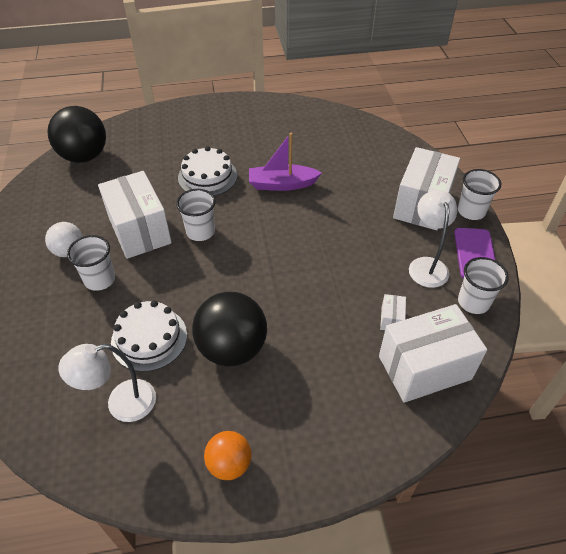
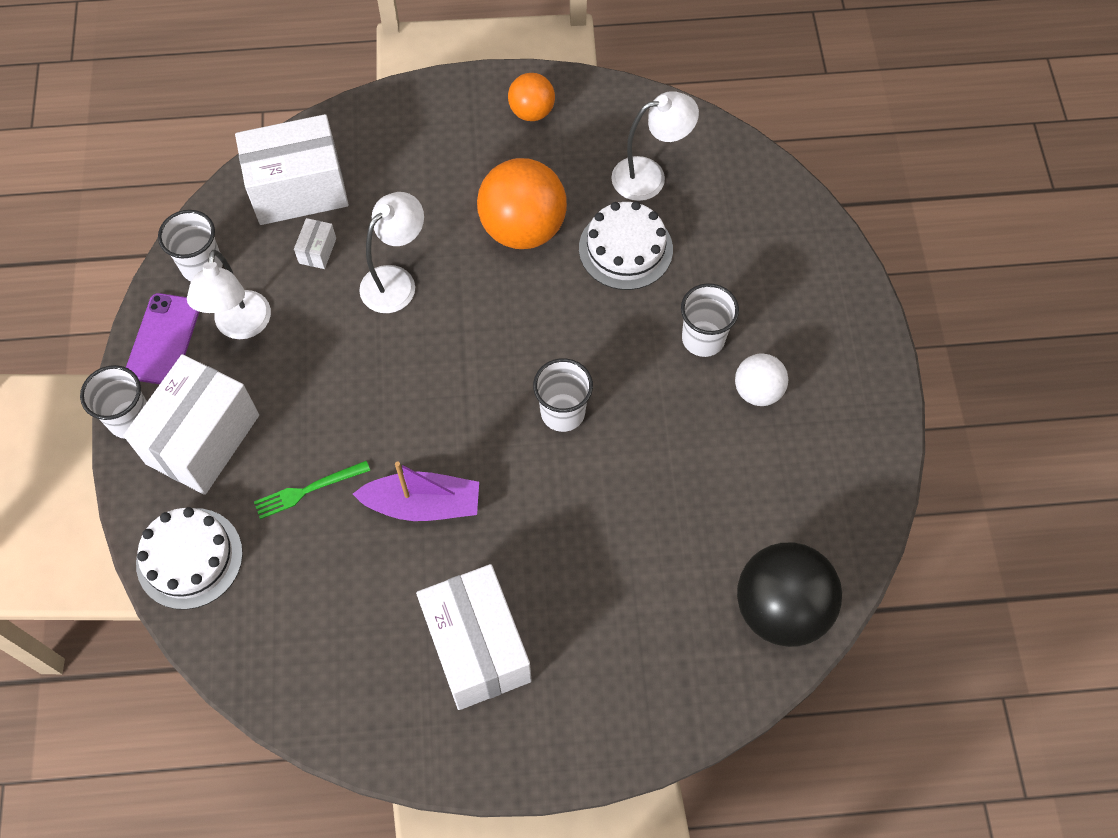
camera: 175 degrees left, 15 degrees up
white box [98,171,172,259] -> white box moved to [416,564,532,710]
white cake [178,146,237,196] -> white cake moved to [136,507,243,610]
black ball [192,292,267,367] -> orange ball [477,158,567,249]
none -> green fork [254,461,370,519]
none -> white lamp [359,192,424,313]

